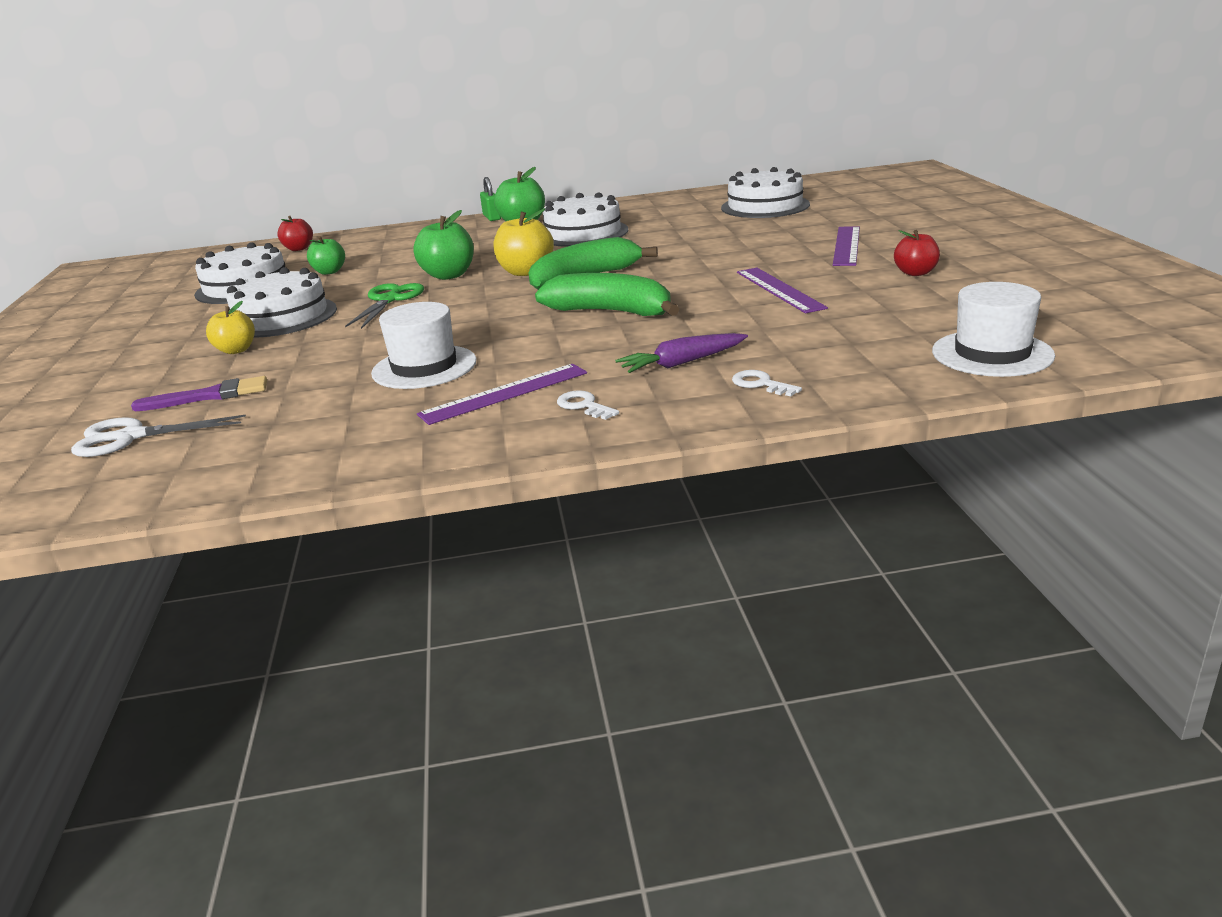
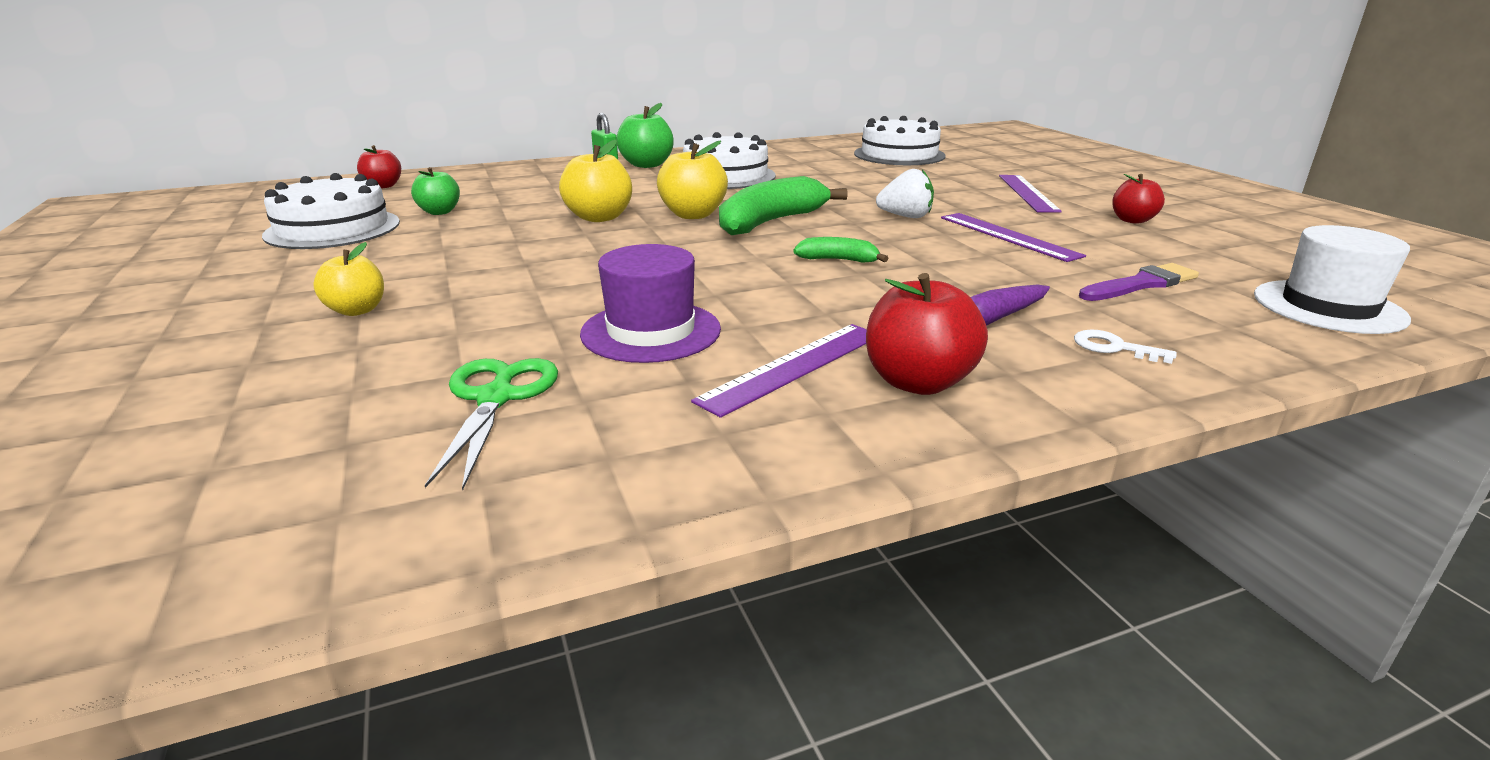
camera: 15 degrees left, 0 degrees up
white scissors [71,414,246,457] -> none
purple brush [131,376,267,411] -> purple brush moved to [1079,263,1199,301]
white cake [226,267,337,338] -> none
green scissors [345,283,424,329] -> green scissors moved to [425,358,558,491]
white hat [371,302,476,389] -> purple hat [580,244,721,363]
green apple [413,210,474,280] -> yellow apple [559,140,632,222]
green banana [535,273,679,316] -> green banana [793,237,888,263], size x0.50
white key [557,390,619,420] -> red apple [866,273,988,395]
none -> white strawberry [876,169,934,218]

